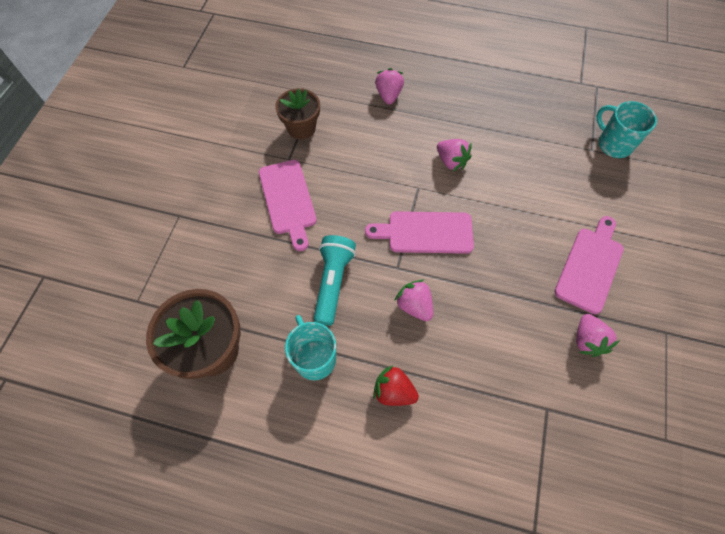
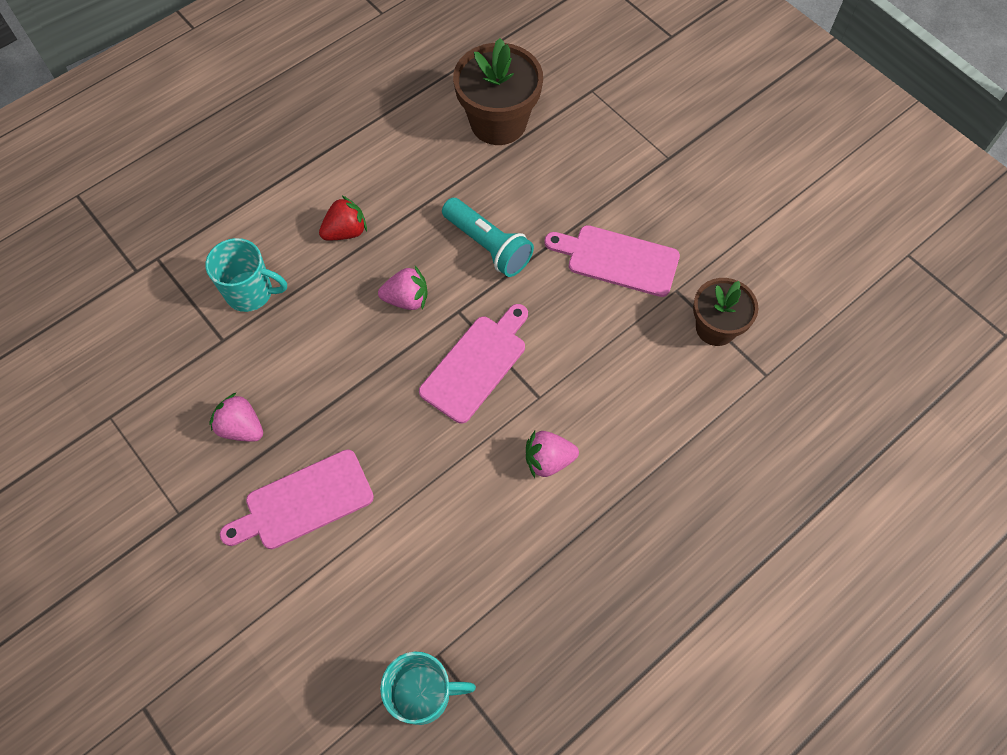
camera: 125 degrees right, 0 degrees up
turquoise mug [285,315,336,380] -> turquoise mug moved to [205,238,287,312]
pink strawberry [375,68,404,105] -> none
pink cutting board [554,216,624,314] -> pink cutting board turned 90 degrees clockwise [220,450,374,549]

